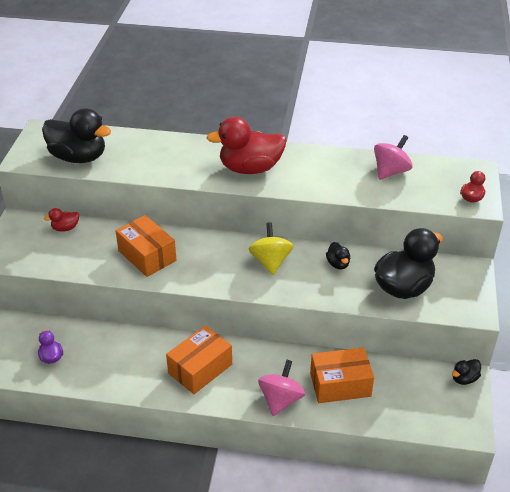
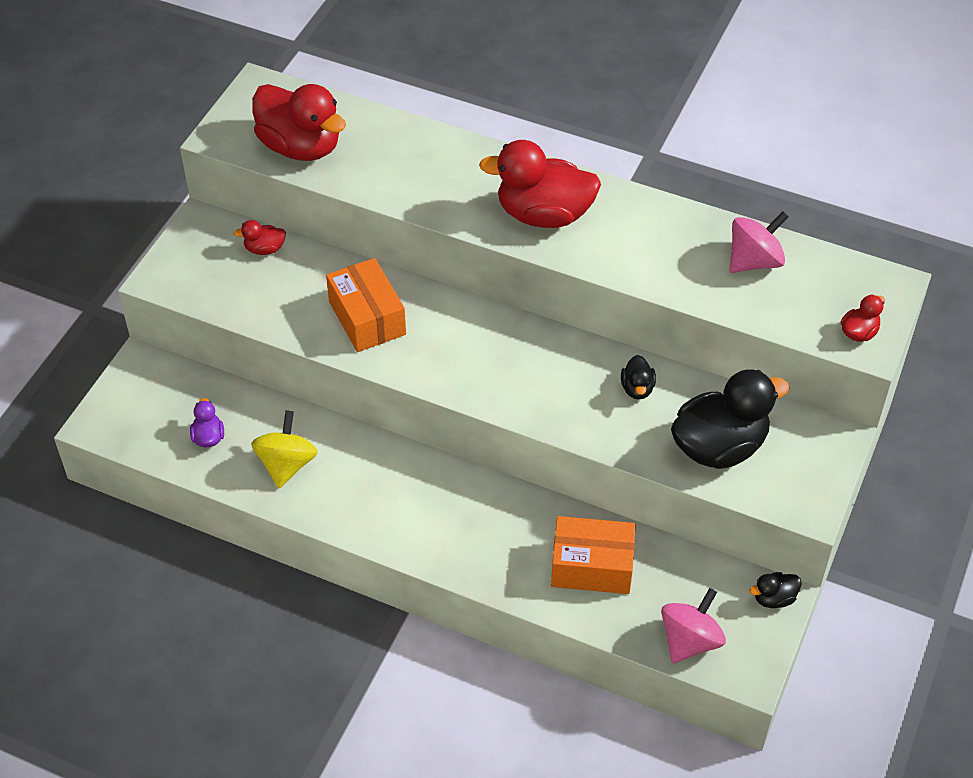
camera: 15 degrees right, 10 degrees up
black duck [42,108,111,163] -> red duck [252,84,346,161]
orange box [166,325,232,394] -> none
yellow spinning top [249,222,293,275] -> yellow spinning top moved to [251,410,318,488]
pink spinning top [258,360,305,416] -> pink spinning top moved to [661,588,726,663]

